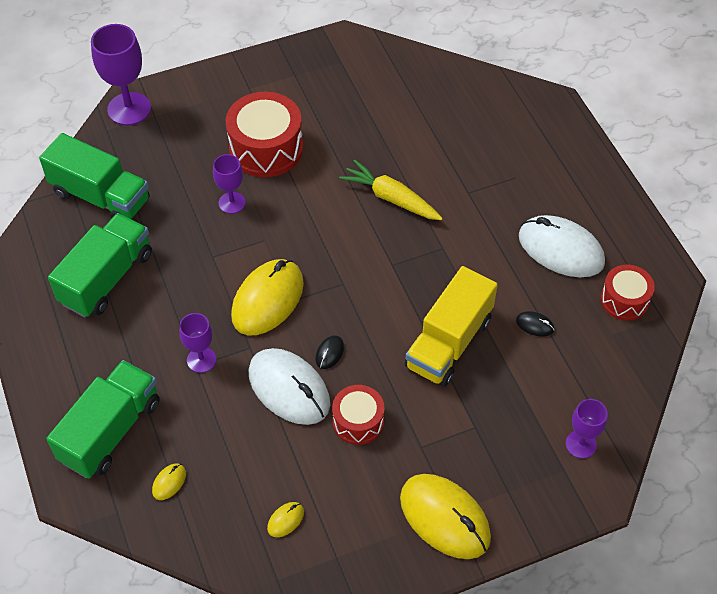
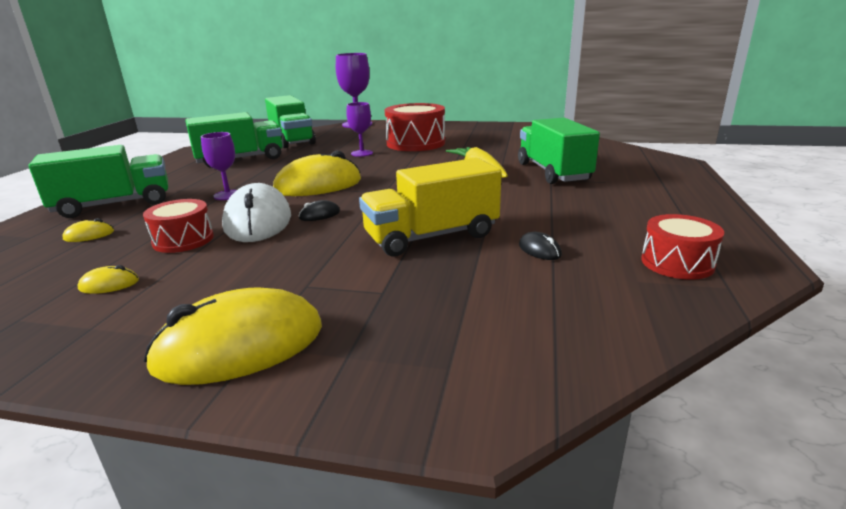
camera: 35 degrees right, 30 degrees down
red drum [332,385,384,445] -> red drum moved to [143,199,214,253]
yellow mouse [400,474,491,559] -> yellow mouse turned 75 degrees clockwise [144,287,322,385]
white mouse [519,215,605,277] -> none
purple goblet [566,399,608,459] -> none
none -> green truck [518,118,600,184]

